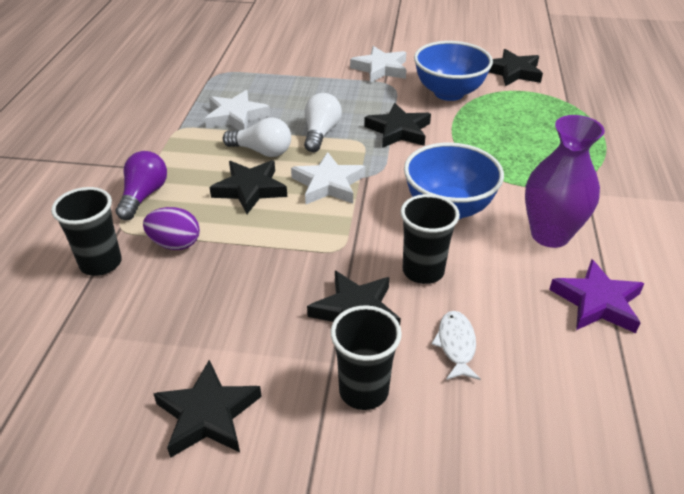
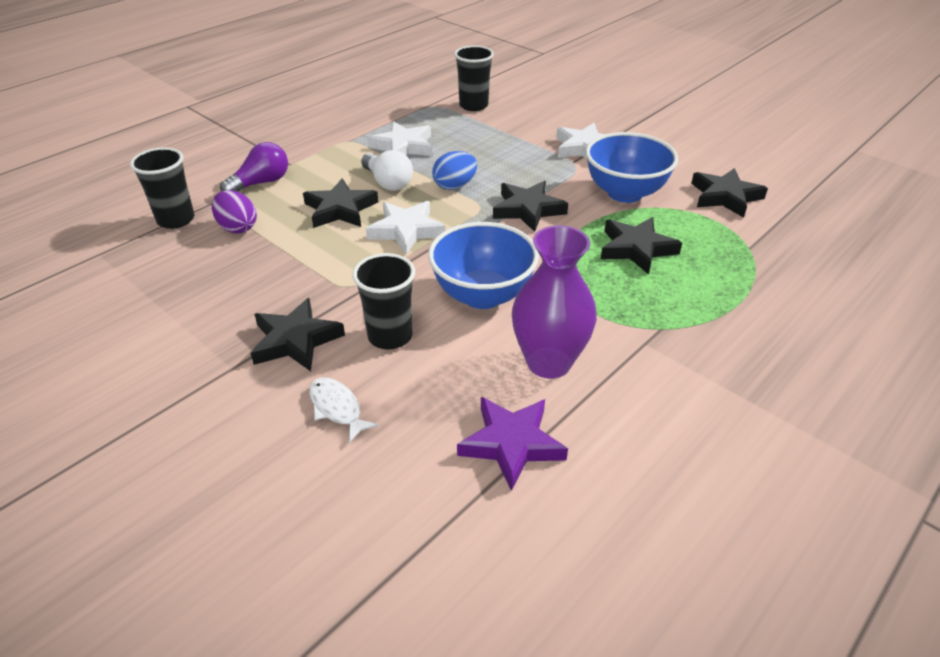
camera: 35 degrees right, 0 degrees up
black star [153,360,262,458] -> black star moved to [601,217,682,275]
white light bulb [304,93,342,152] -> blue egg [432,151,477,190]
black cup [330,305,402,410] -> black cup moved to [454,45,494,111]
white fish [431,311,481,380] -> white fish turned 75 degrees counterclockwise [309,377,379,443]

